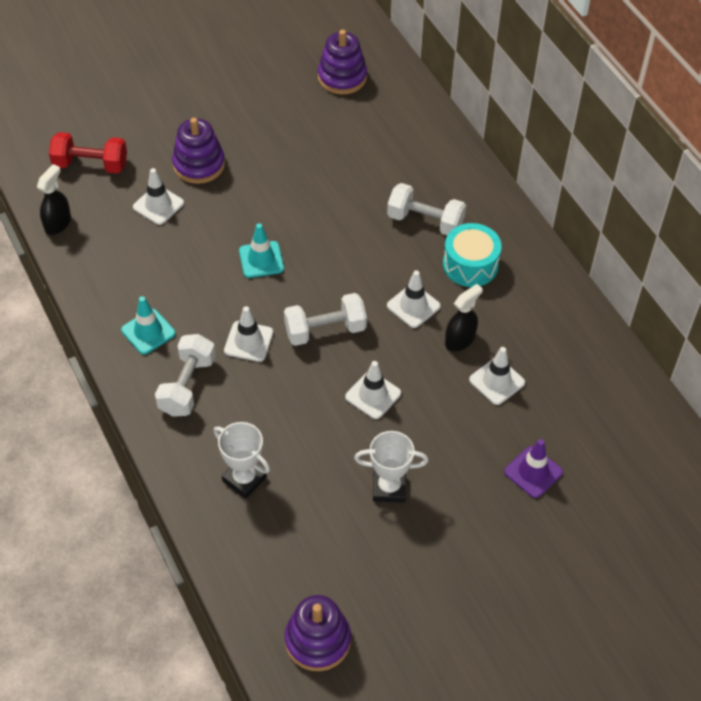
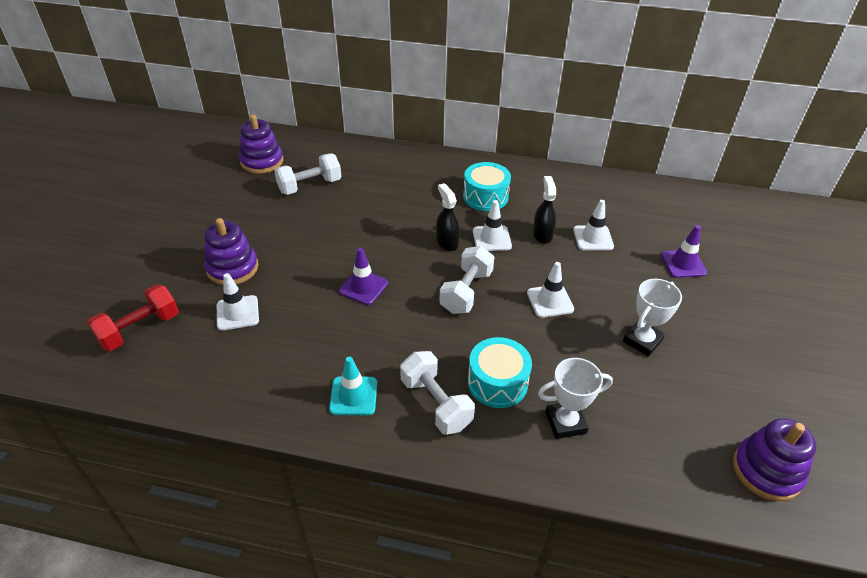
camera: 50 degrees left, 10 degrees down
black spray bottle [37,164,71,235] -> black spray bottle moved to [436,183,460,251]
white traffic cone [224,306,273,362] -> none
turquoise traffic cone [239,223,284,278] -> purple traffic cone [339,248,388,305]
white dumbbell [387,183,466,235] -> white dumbbell moved to [274,153,341,195]
none -> turquoise drum [468,337,532,408]

